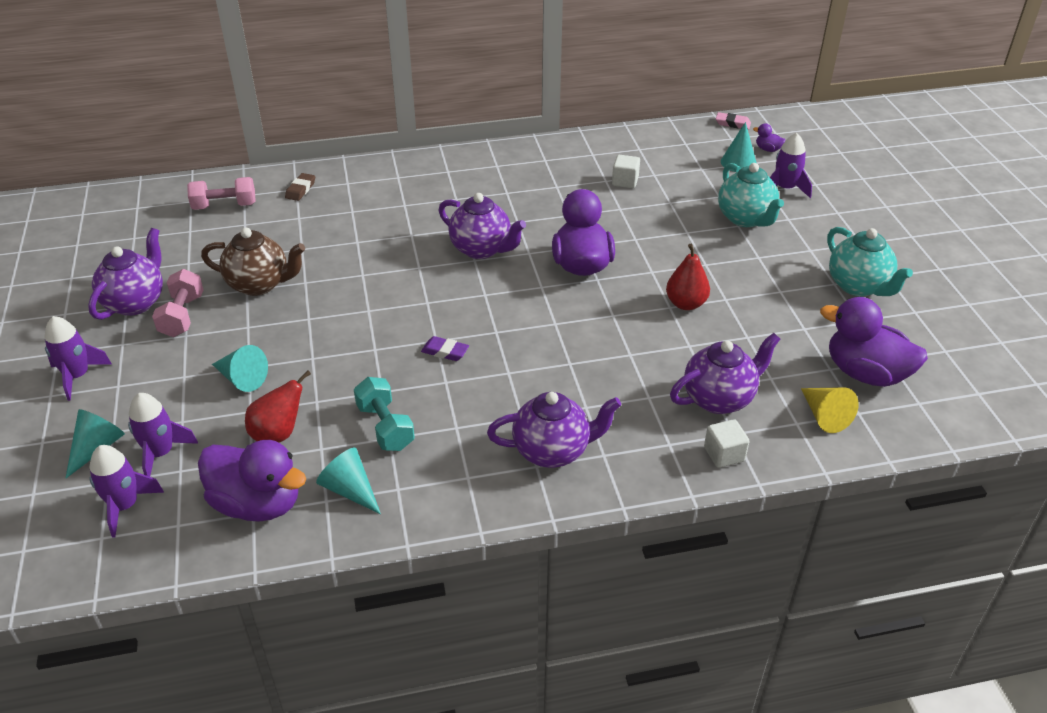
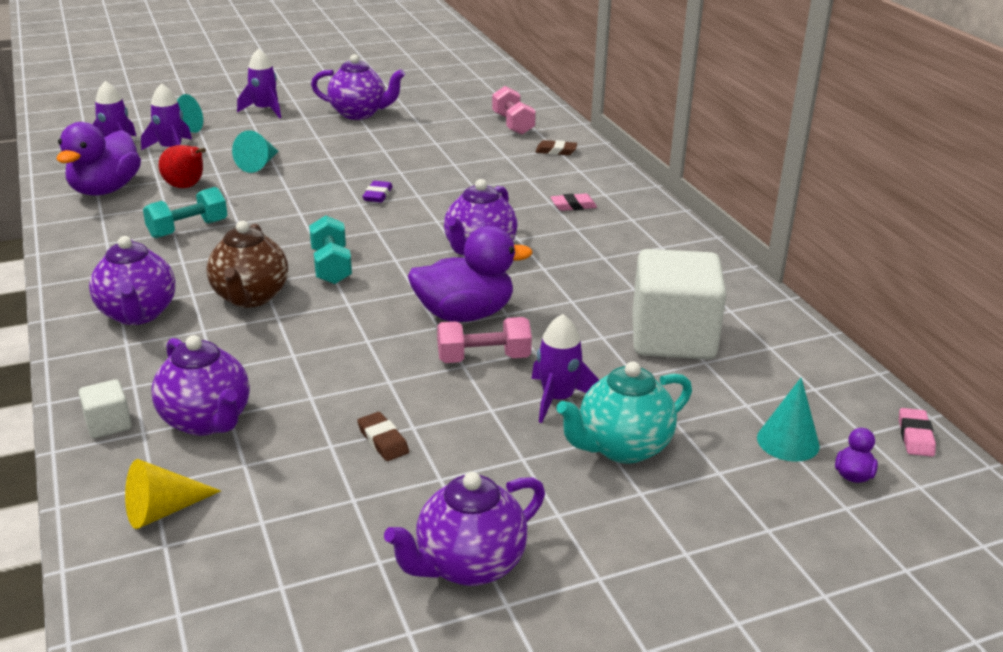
camera: 80 degrees right, 10 degrees down
pink dumbbell [152,269,204,337] -> pink dumbbell moved to [437,317,532,363]
brown teapot [201,228,305,296] -> brown teapot moved to [206,221,288,308]
turquoise cone [316,448,381,514] -> none
purple eraser [421,336,469,361] -> purple eraser moved to [362,181,393,202]
white cube [612,155,640,188] -> white cube [632,249,726,360], size x2.33
red pear [666,244,710,310] -> none
purple rocket [770,133,812,198] -> purple rocket moved to [532,314,599,423]
purple duck [820,297,928,387] -> none
turquoise teapot [827,227,913,297] -> purple teapot [384,472,545,586]
none -> turquoise dumbbell [309,215,352,284]
none -> brown eraser [357,412,409,461]
none -> pink eraser [551,193,597,211]

